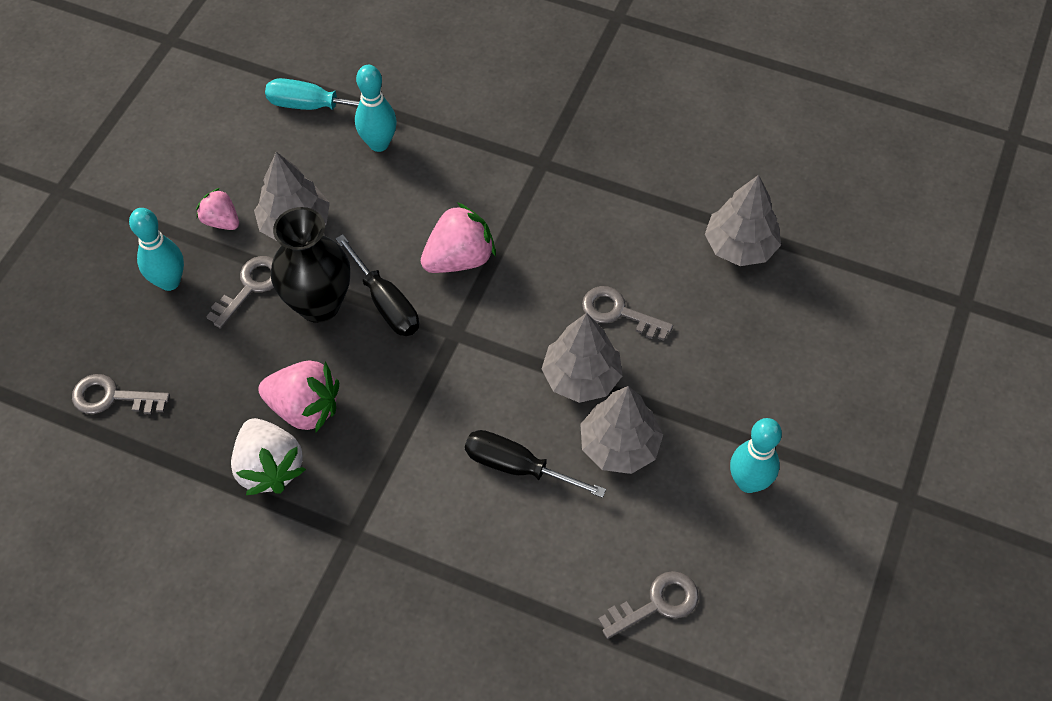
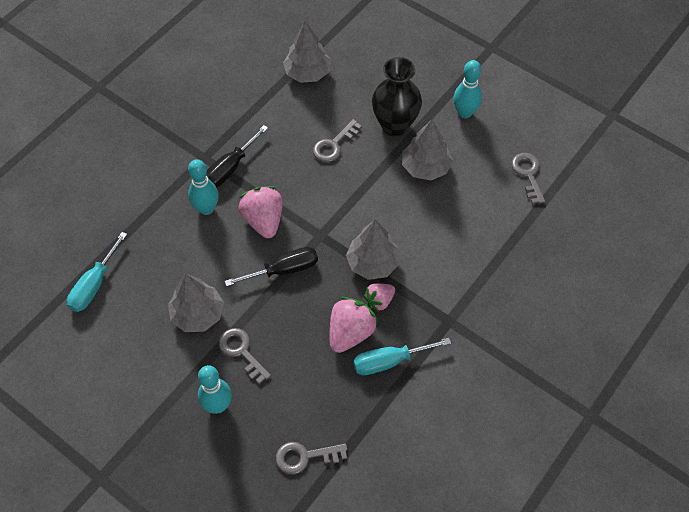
camera: 75 degrees left, 0 degrees up
grey key [72,374,170,414] -> grey key turned 60 degrees clockwise [276,442,347,474]
pink strawberry [196,188,239,230] -> pink strawberry moved to [364,283,395,312]
white strawberry [231,418,306,495] -> turquoise screwdriver [353,338,451,375]
black vase [271,207,350,323] -> black vase moved to [372,57,422,136]
turquoise bowling pin [355,65,397,152] -> turquoise bowling pin moved to [188,159,219,215]
black screwdriver [465,430,606,498] -> black screwdriver moved to [206,125,268,188]
grey tree [542,313,622,403] -> grey tree moved to [346,220,399,280]

